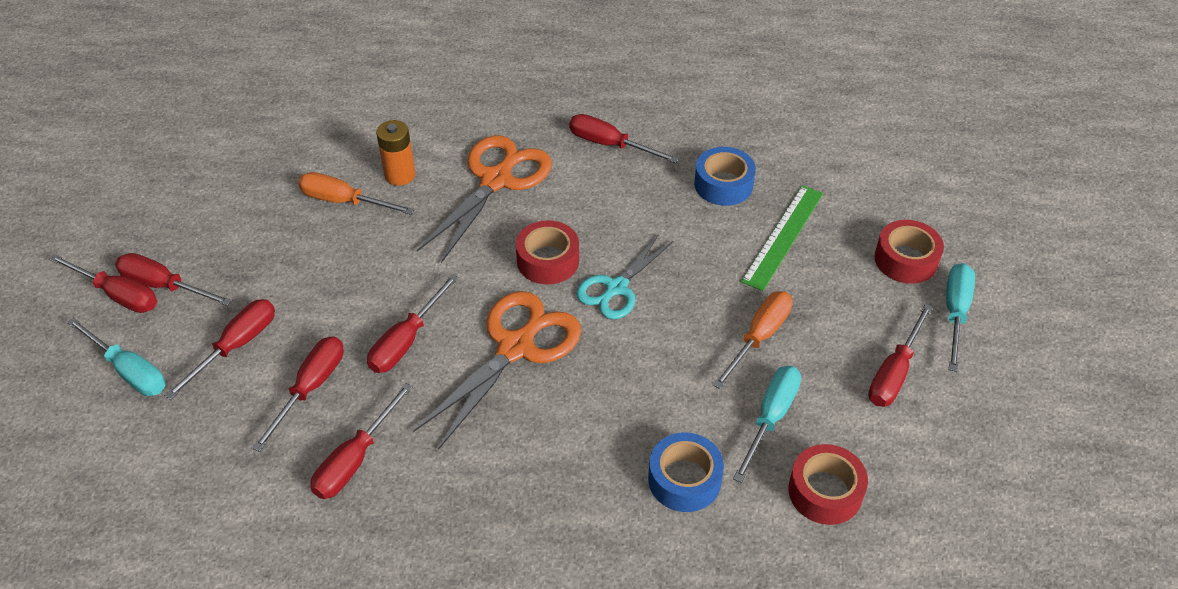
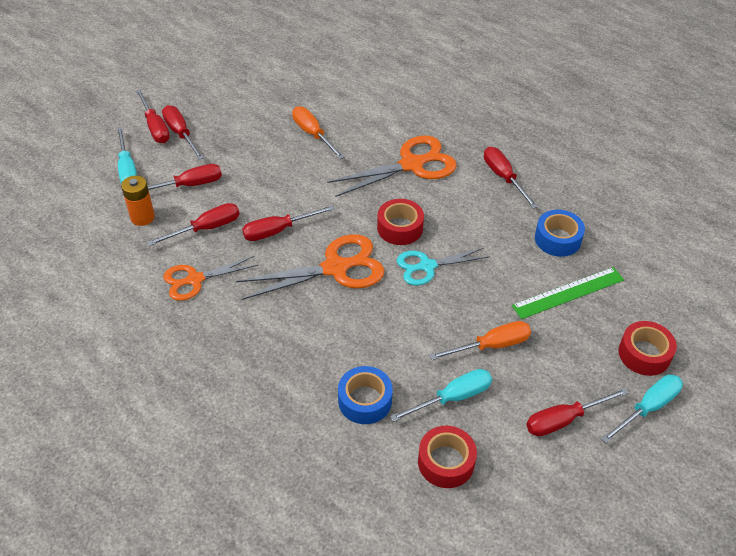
camera: 35 degrees right, 0 degrees up
red screwdriver [310,383,413,499] -> orange scissors [163,256,258,301]
orange battery [376,120,415,186] -> orange battery moved to [121,176,155,226]

